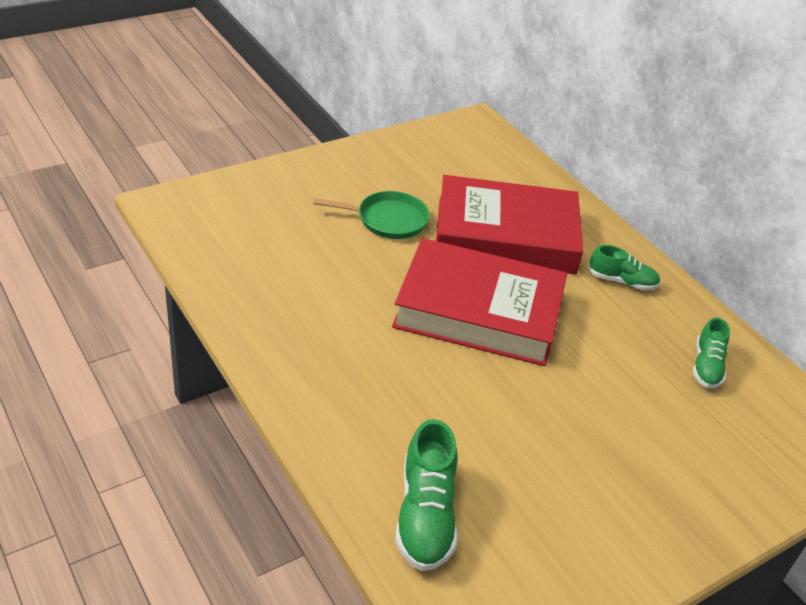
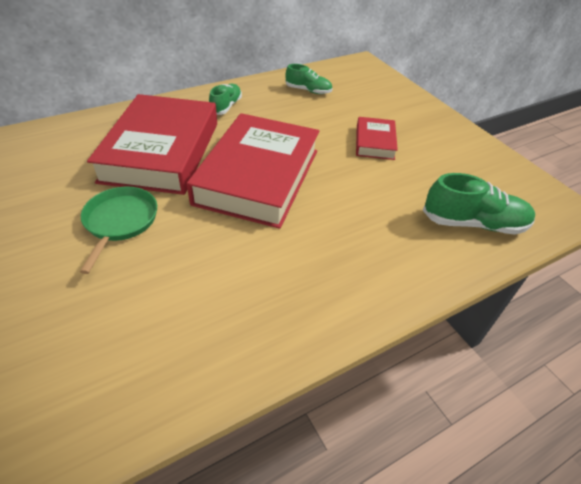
camera: 85 degrees left, 5 degrees up
none -> red book [356,117,398,160]

